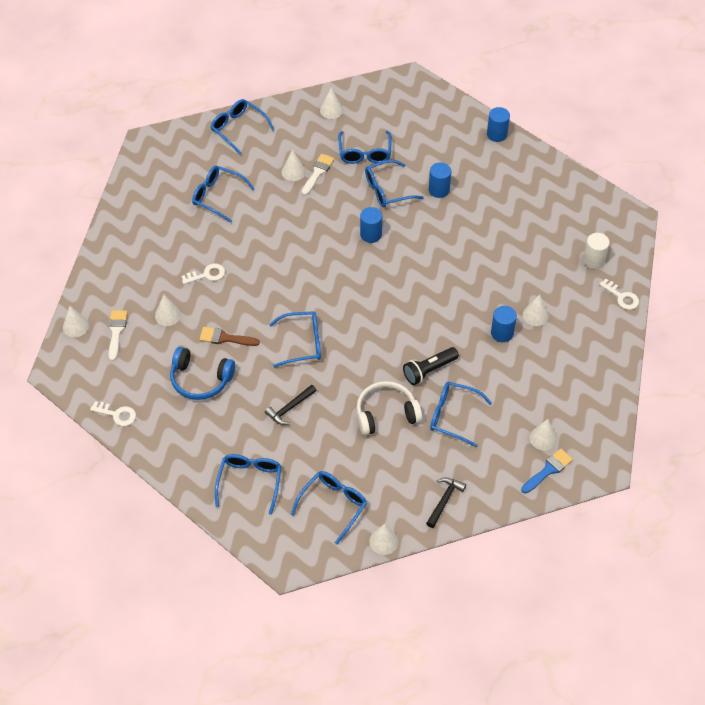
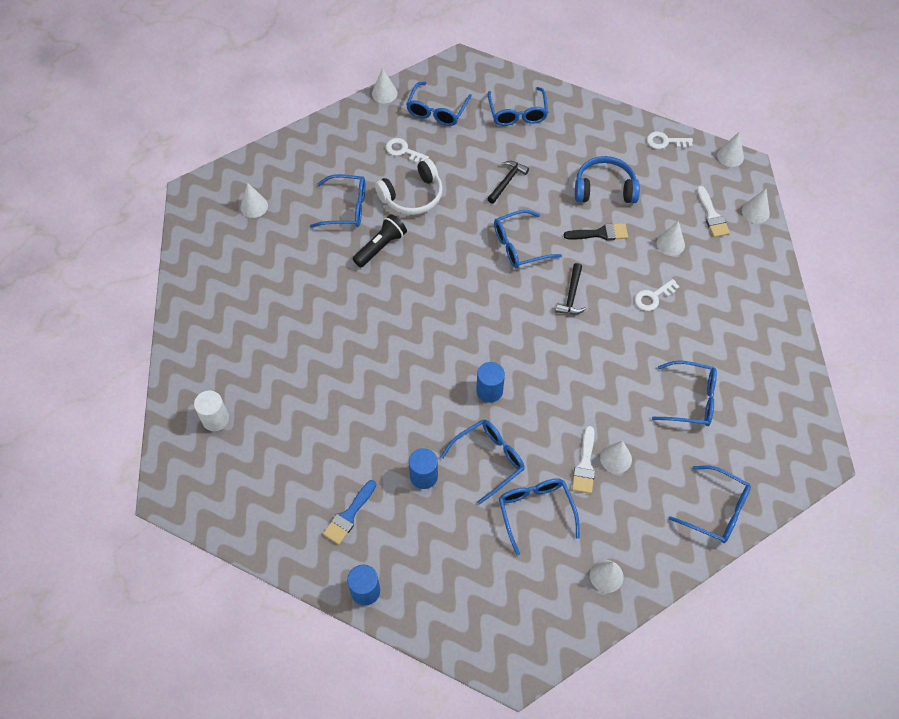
camera: 165 degrees right, 5 degrees up
brown brush [199,327,260,346] -> black brush [564,223,628,241]
black hammer [426,477,466,528] -> black hammer moved to [556,263,586,314]
blue cylinder [491,306,517,342] -> none
blue brush [521,448,573,494] -> blue brush moved to [323,480,376,545]
white cone [523,294,549,326] -> white cone moved to [717,131,744,167]
white key [599,279,639,310] -> white key moved to [386,138,429,163]

